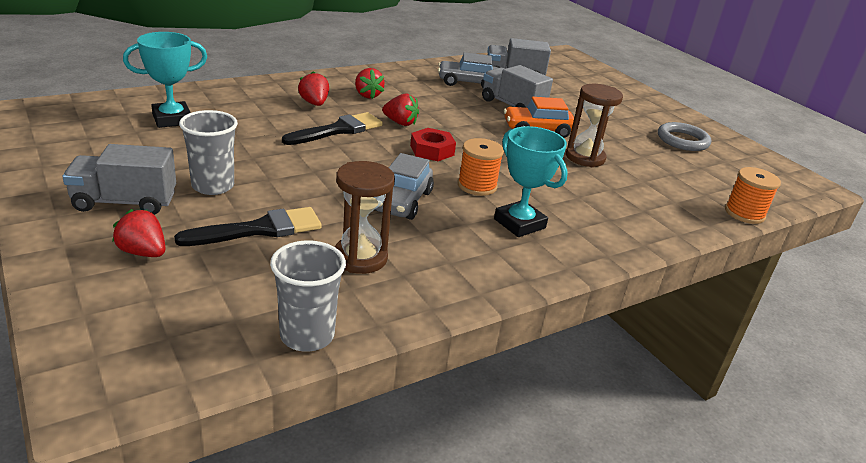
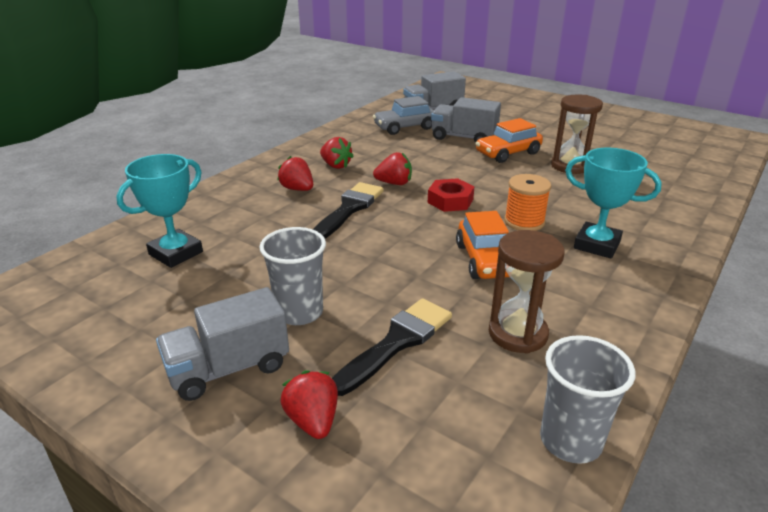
camera: 20 degrees left, 0 degrees up
red strawberry [112,209,166,257] -> red strawberry turned 60 degrees clockwise [280,370,338,439]
grey car [375,153,434,220] -> orange car [456,211,510,279]
grey ring [658,122,711,151] -> none
orange spool [725,167,781,224] -> none

